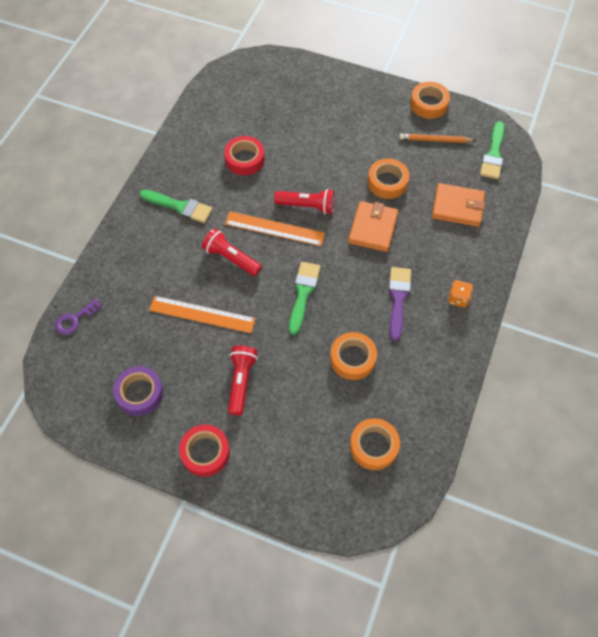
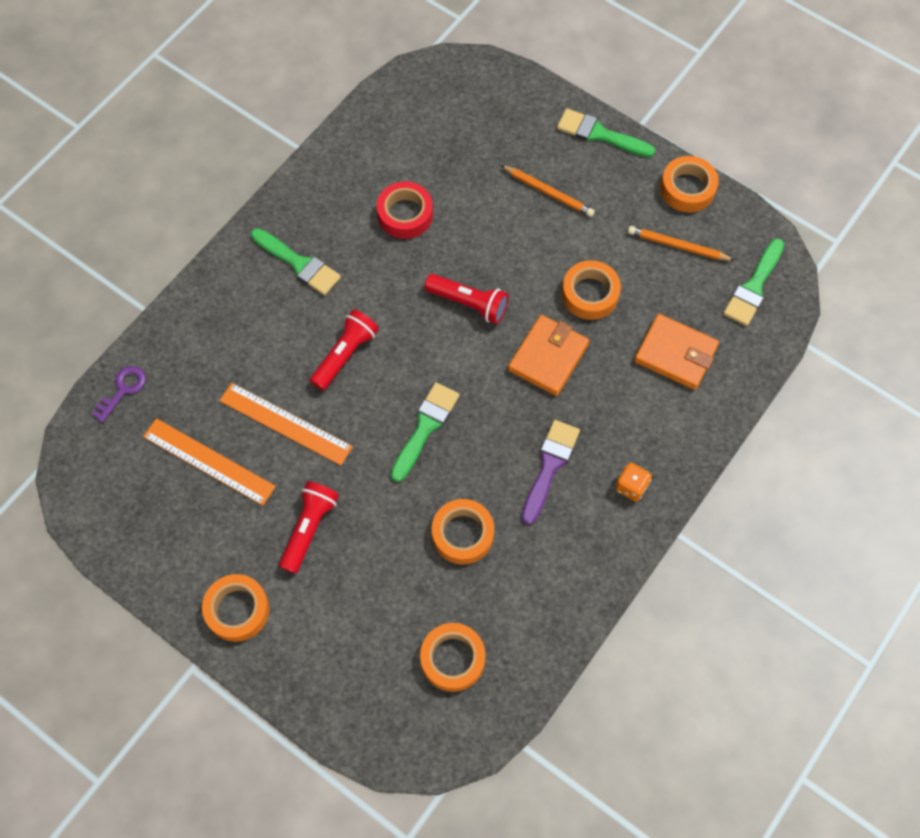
camera: 15 degrees right, 5 degrees up
purple key [55,299,102,335] -> purple key turned 150 degrees clockwise [92,366,146,423]
purple tape [113,366,163,416] -> none
red tape [179,425,230,477] -> orange tape [202,574,269,642]
red flashlight [202,228,262,276] -> red flashlight turned 75 degrees clockwise [310,309,379,390]
orange ruler [225,211,325,246] -> orange ruler moved to [143,418,276,506]
none -> orange pencil [501,165,595,217]
none -> green brush [557,109,655,157]

